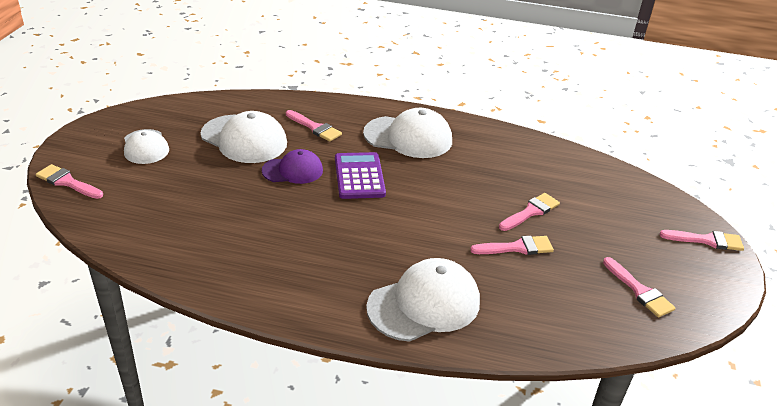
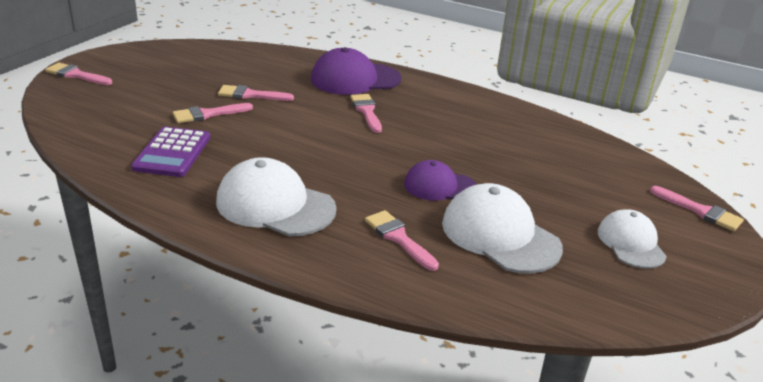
camera: 165 degrees left, 5 degrees down
purple calculator [335,152,386,199] -> purple calculator moved to [131,127,210,177]
white cap [366,258,480,342] -> purple cap [311,47,402,95]
pink brush [603,257,675,318] -> pink brush moved to [350,94,382,133]

